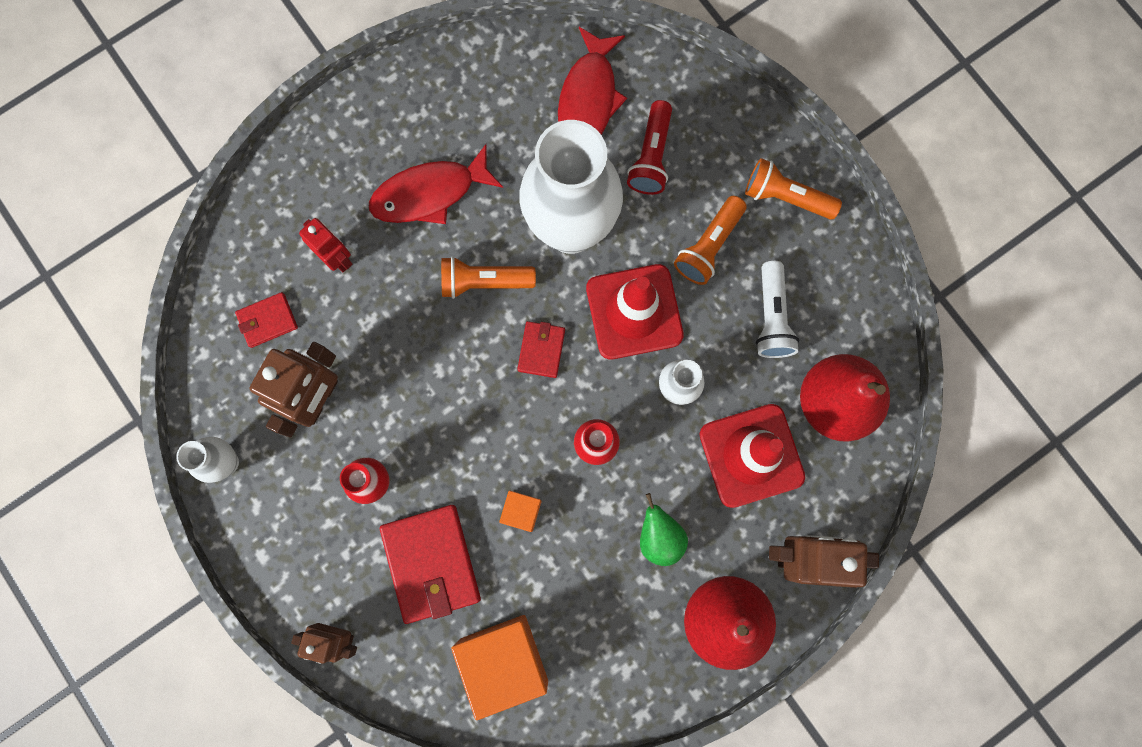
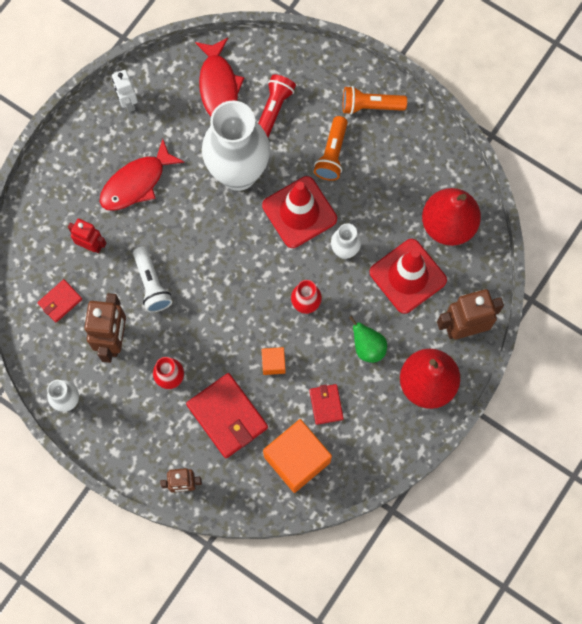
camera: 20 degrees left, 5 degrees down
orange flashlight [441,256,536,299] -> none
red wallet [517,321,565,378] -> red wallet moved to [309,384,344,425]
red flashlight [627,100,672,195] -> red flashlight turned 150 degrees counterclockwise [258,74,296,137]
white flashlight [756,261,799,358] -> white flashlight moved to [133,246,172,312]
none -> white robot [112,70,138,112]

